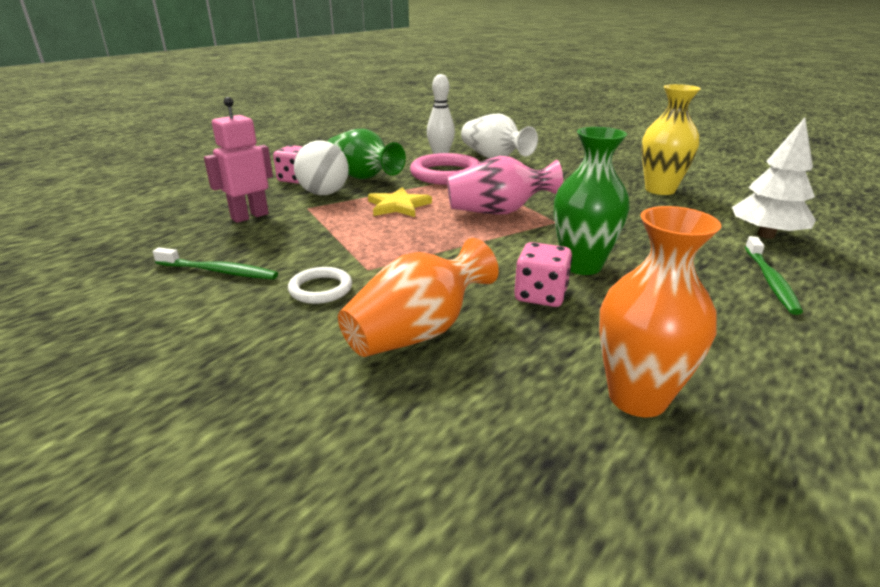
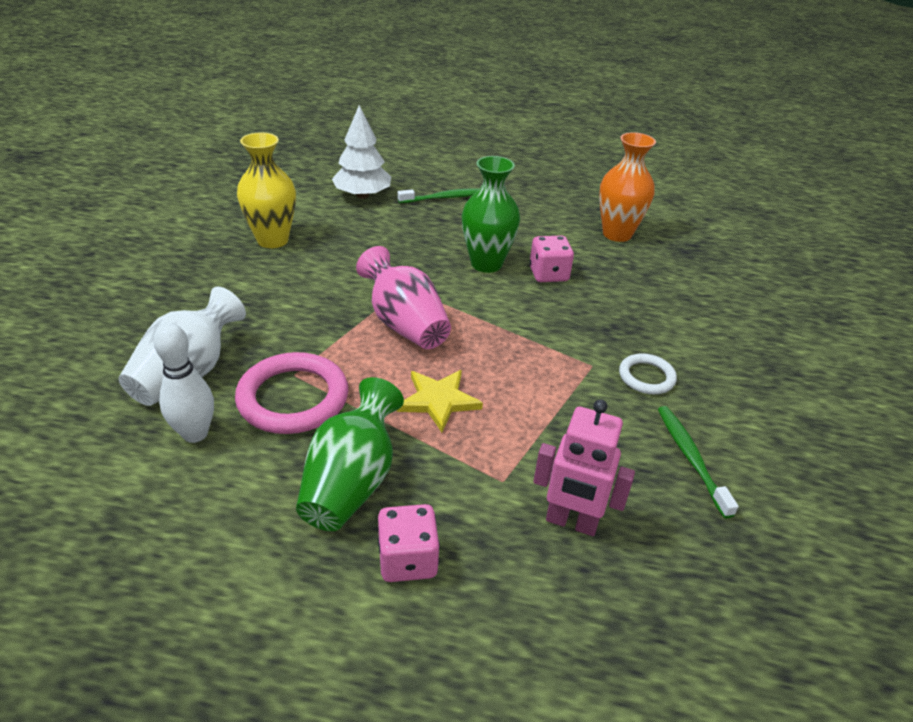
camera: 120 degrees left, 10 degrees up
white ball [294,140,349,195] -> none
orange vase [338,238,499,357] -> none

